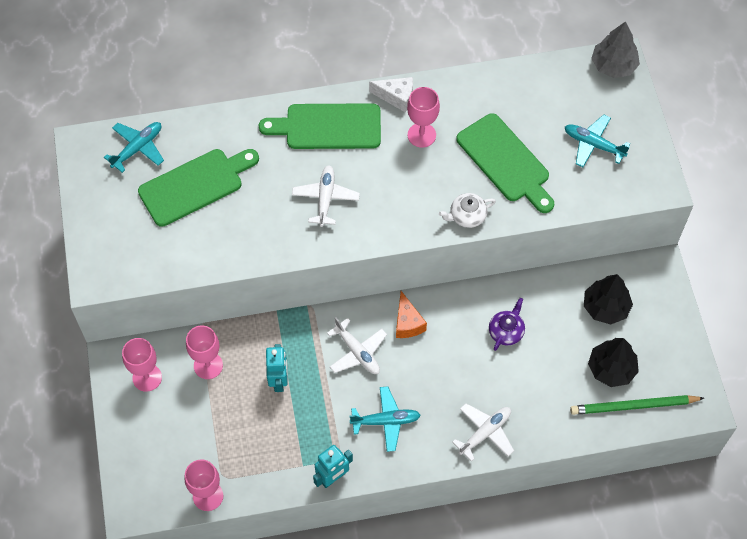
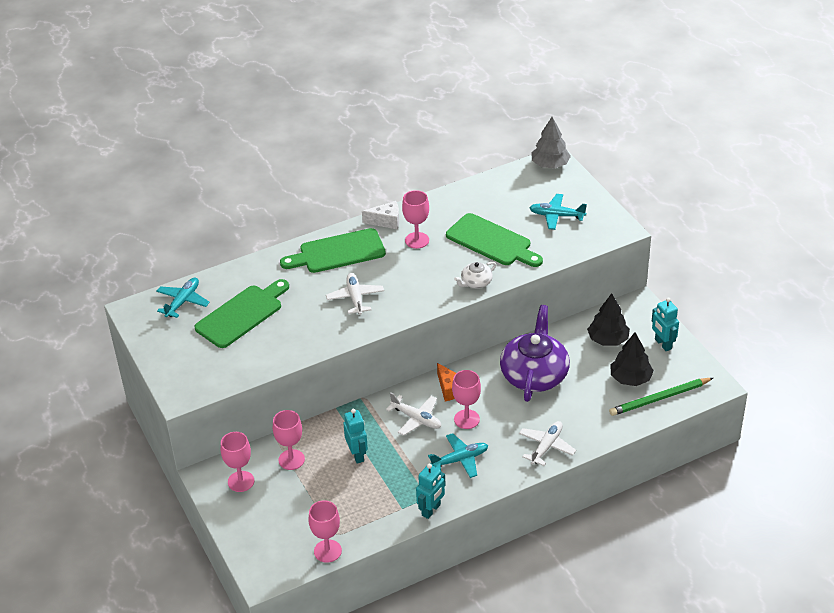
camera: 15 degrees left, 20 degrees down
purple teapot [489,298,525,351] -> purple teapot [500,305,570,402], size x2.19
none -> pink goblet [452,370,481,429]
none -> turquoise robot [652,298,679,351]

